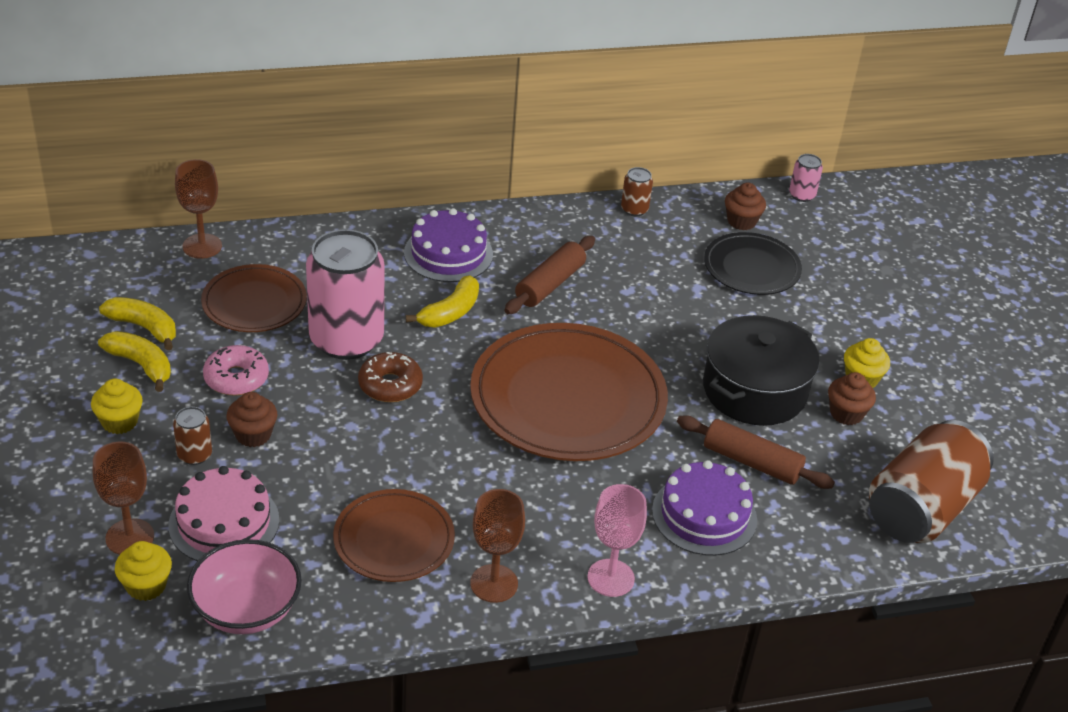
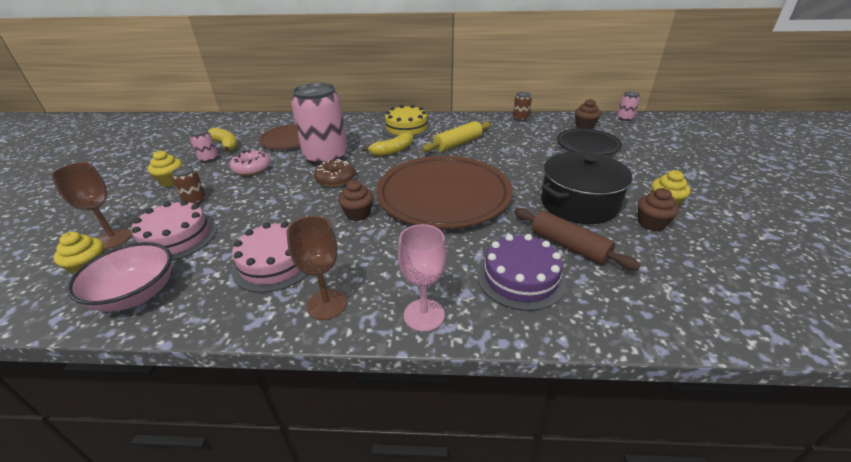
camera: 20 degrees right, 5 degrees down
yellow banana [98,331,171,392] -> pink can [190,129,218,163]
brown goblet [175,159,222,259] -> none
brown cupcake [226,392,277,447] -> brown cupcake moved to [338,180,374,221]
brown plate [333,489,455,582] -> pink cake [231,222,307,293]
purple cake [404,208,493,282] -> yellow cake [382,105,432,139]
brown rolling pin [505,236,595,314] -> yellow rolling pin [422,121,491,152]
brown can [869,420,994,543] -> none

